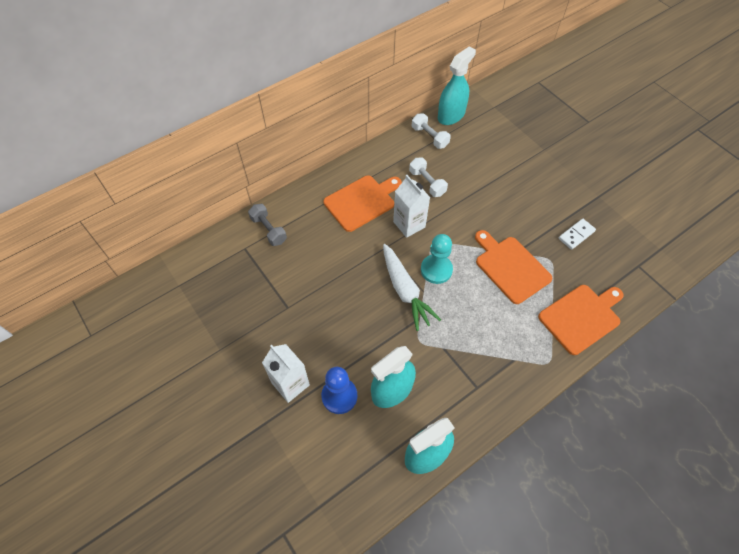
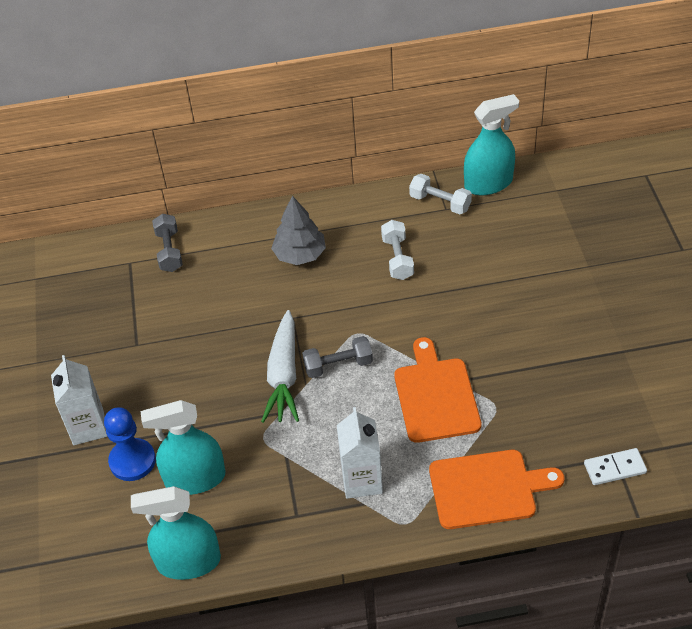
camera: 30 degrees right, 10 degrees down
orange cutting board [324,175,402,232] -> grey tree [271,196,326,265]
white carton [393,175,430,238] -> white carton moved to [337,407,383,499]
white dumbbell [412,113,451,149] -> white dumbbell turned 45 degrees counterclockwise [409,174,472,214]
turquoise pawn [421,234,453,284] -> grey dumbbell [302,336,373,378]
white domino [559,219,596,250] -> white domino moved to [584,448,647,485]

